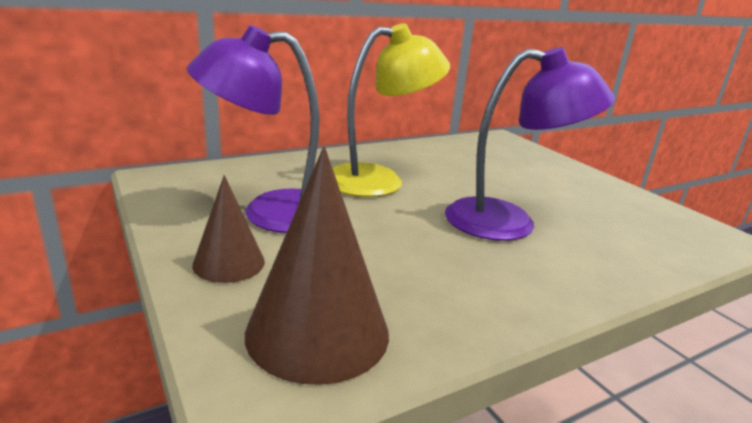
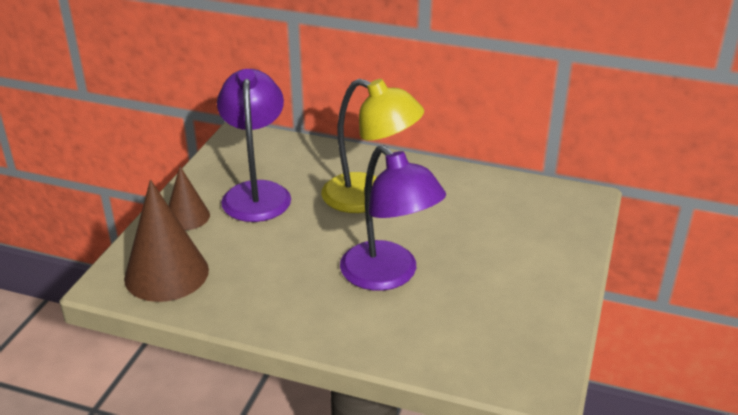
camera: 50 degrees right, 10 degrees up
purple lamp [187,25,320,233] -> purple lamp turned 45 degrees clockwise [217,69,291,222]

